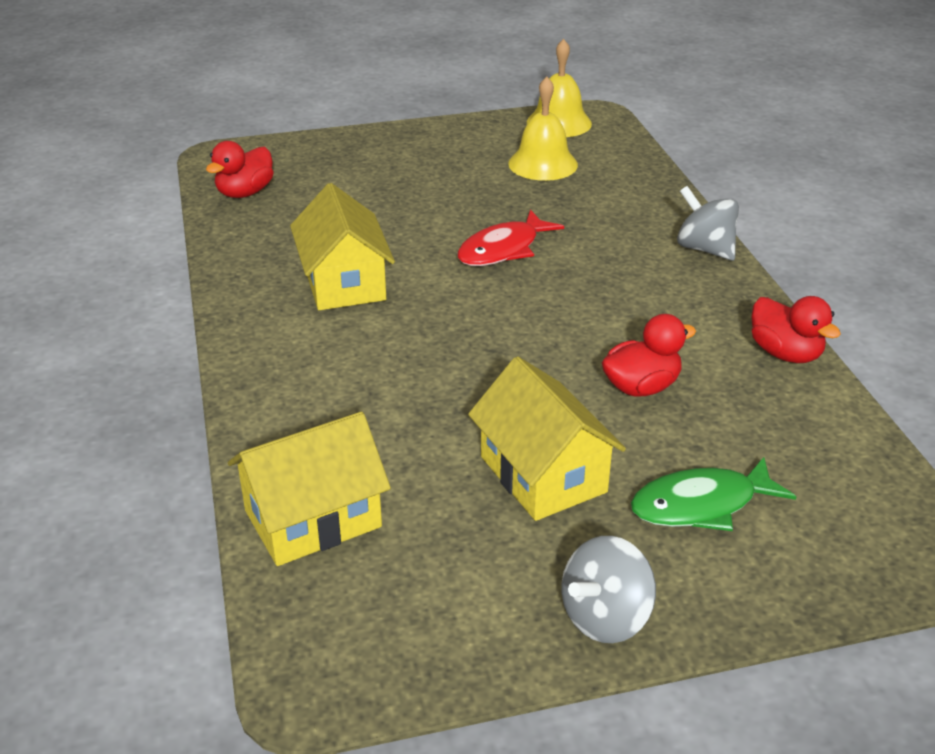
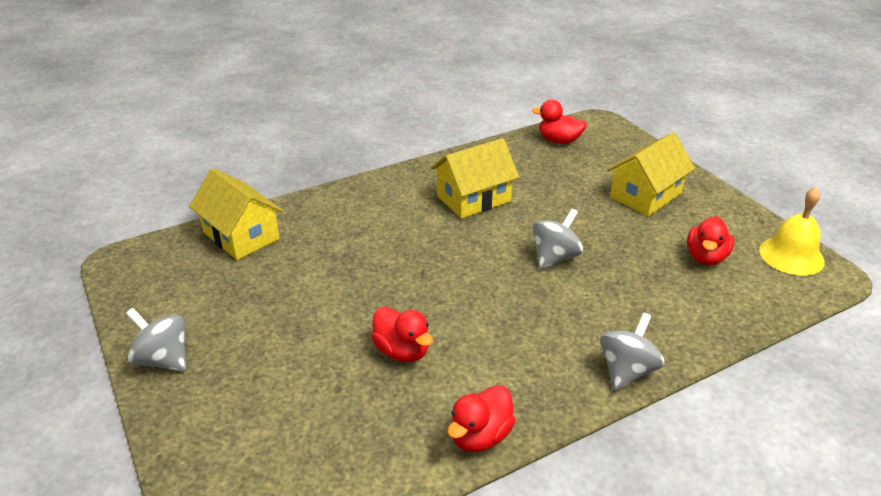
camera: 75 degrees right, 0 degrees up
red fish [457,210,564,266] -> grey spinning top [533,209,583,269]
yellow house [468,356,626,521] -> yellow house moved to [607,132,695,216]
yellow bell [508,77,578,181] -> red duck [687,216,734,265]
green fish [631,457,796,531] -> none

